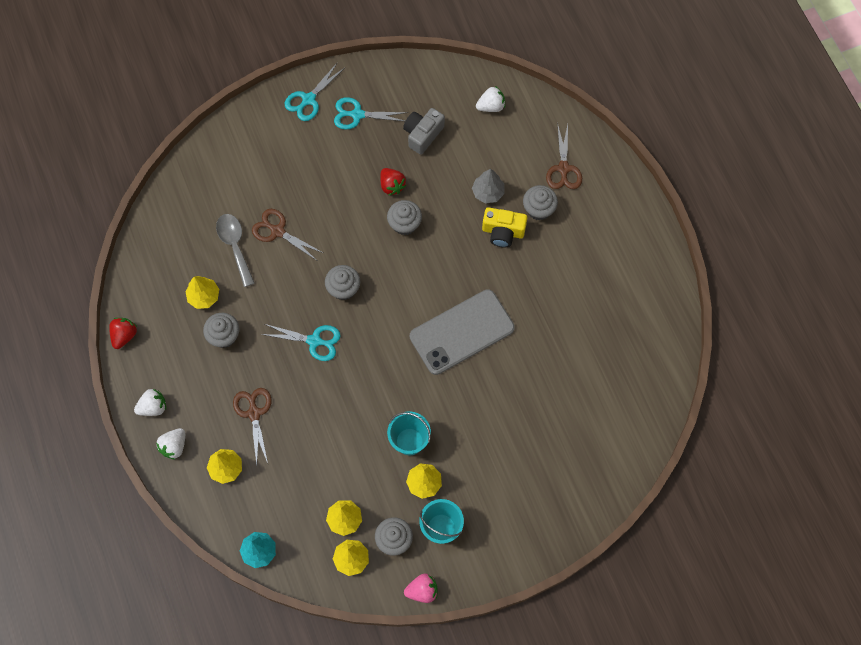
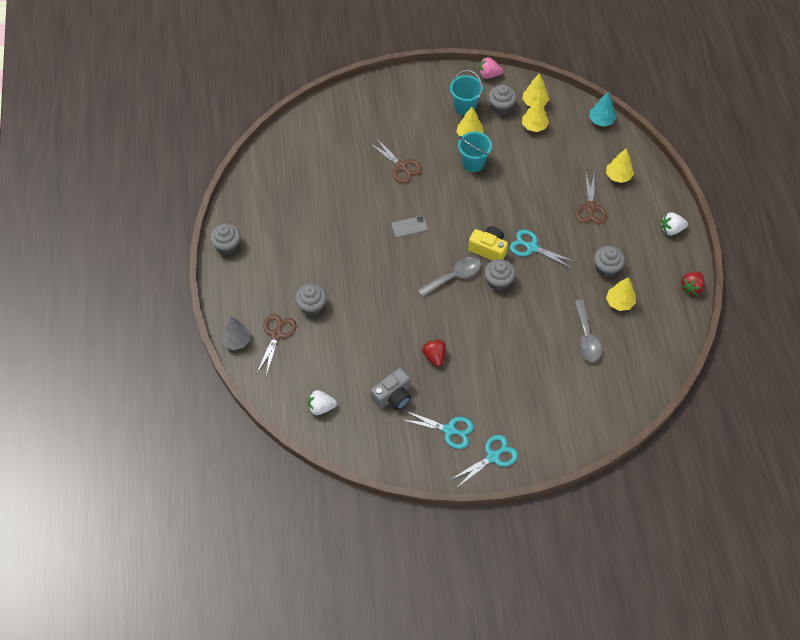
camera: 165 degrees left, 10 degrees down
white strawberry [156,428,185,460] -> none
brown scissors [252,209,323,260] -> brown scissors moved to [370,138,422,183]
grey cupcake [387,200,422,235] -> grey cupcake moved to [210,224,241,255]
grey phone [410,290,515,375] -> grey phone [391,216,428,238], size x0.42
grey tree [472,169,504,204] -> grey tree moved to [220,316,250,350]
yellow camera [482,207,527,247] -> yellow camera moved to [468,226,508,261]
none -> grey spoon [418,257,481,297]

